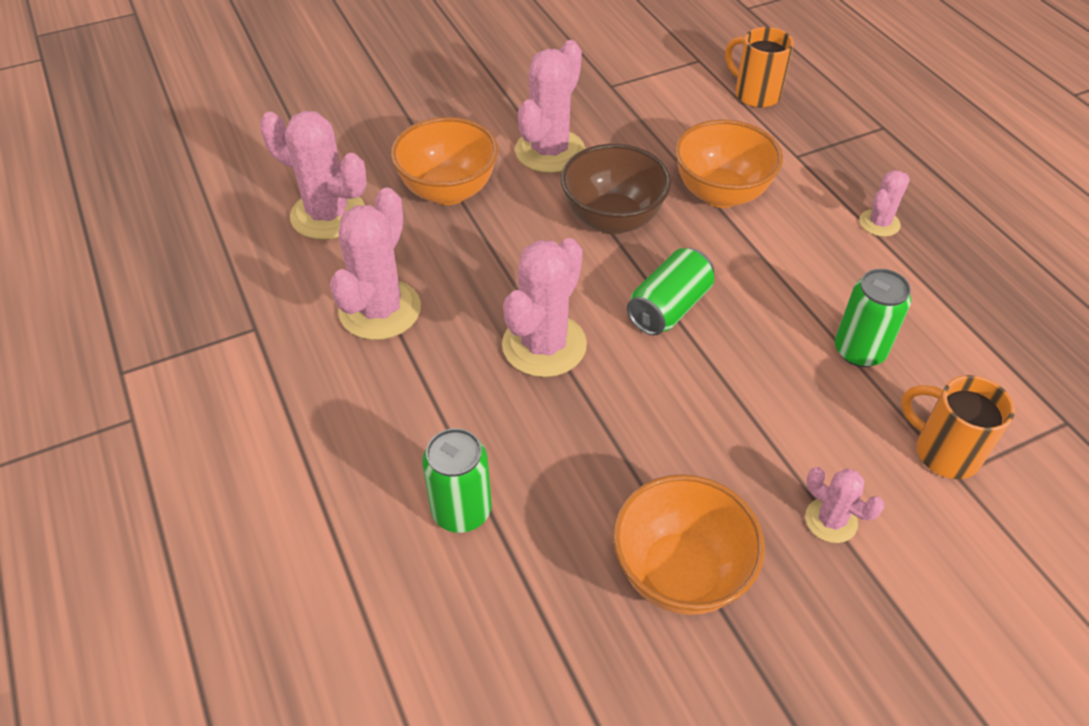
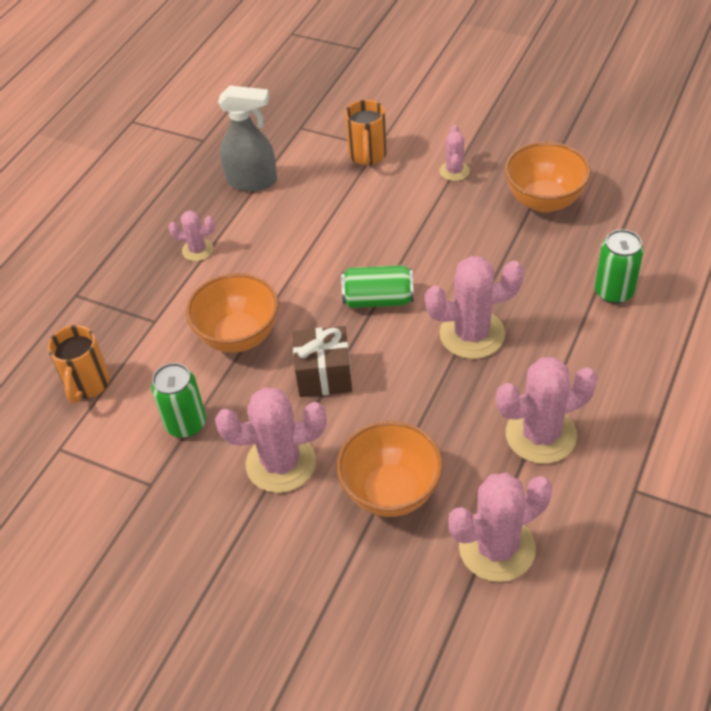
camera: 125 degrees left, 0 degrees up
pink cactus [260,111,367,240] -> pink cactus turned 75 degrees clockwise [448,473,552,582]
brown bowl [561,144,671,234] -> brown gift [293,326,352,397]
green can [835,269,911,367] -> green can moved to [151,363,206,438]
none -> grey spray bottle [218,85,277,191]

